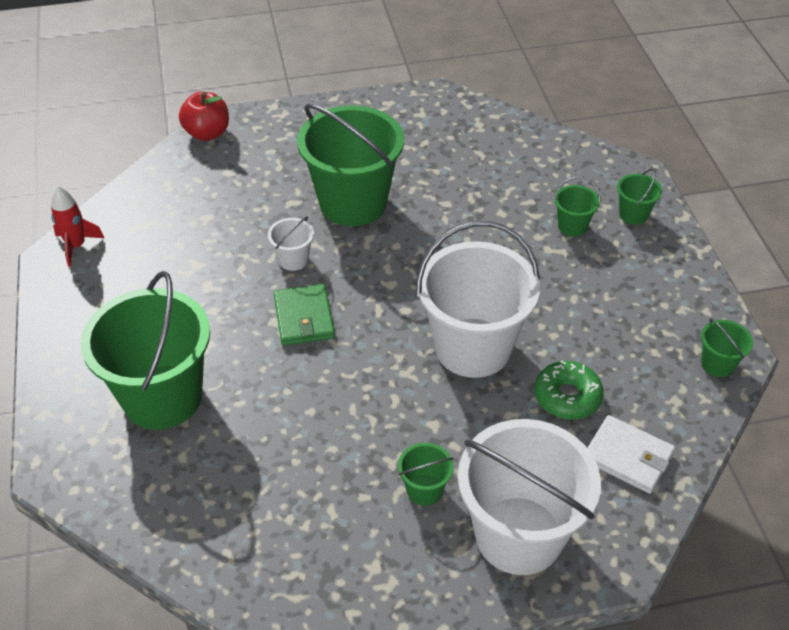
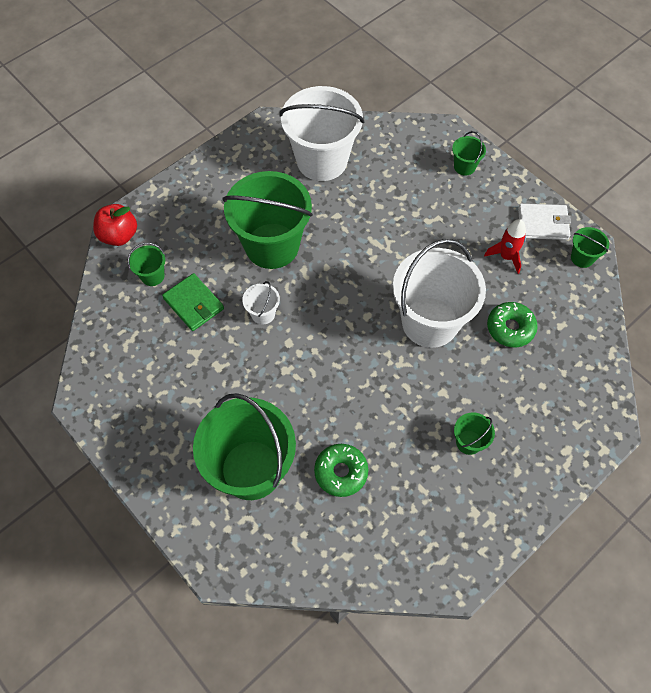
camera: 30 degrees left, 15 degrees up
red rocket [51,185,104,267] -> red rocket moved to [484,219,526,274]
green wallet [274,284,335,346] -> green wallet moved to [162,273,224,331]
white bucket [458,419,601,575] -> white bucket moved to [279,86,365,181]
green bucket [554,176,601,237] -> green bucket moved to [128,242,165,286]
white wallet [587,415,675,494] -> white wallet moved to [518,204,571,240]
none -> green donut [314,444,368,497]

